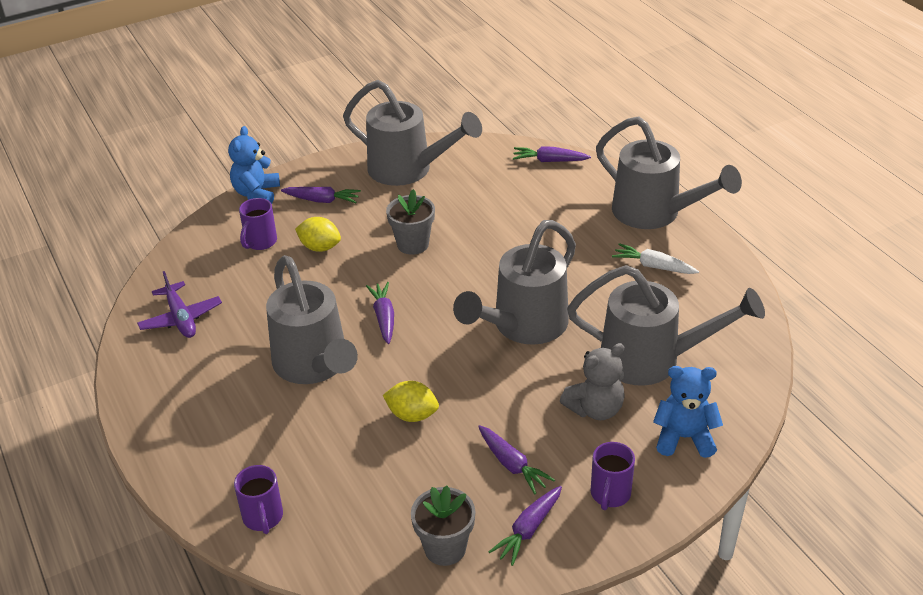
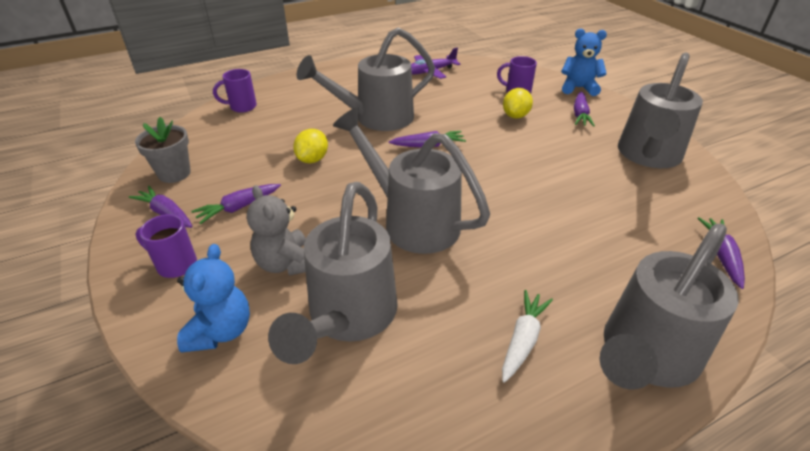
camera: 90 degrees right, 0 degrees up
grey flower pot [386,189,435,255] -> none

